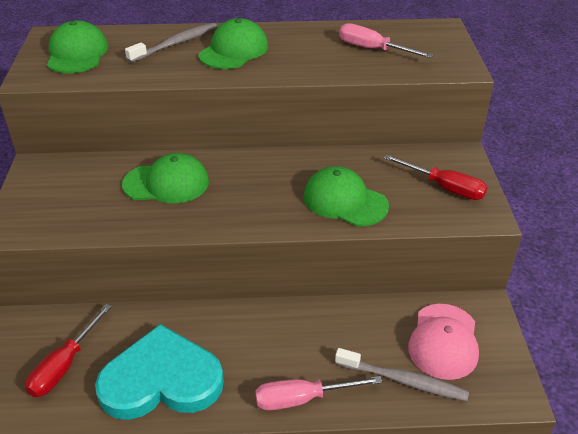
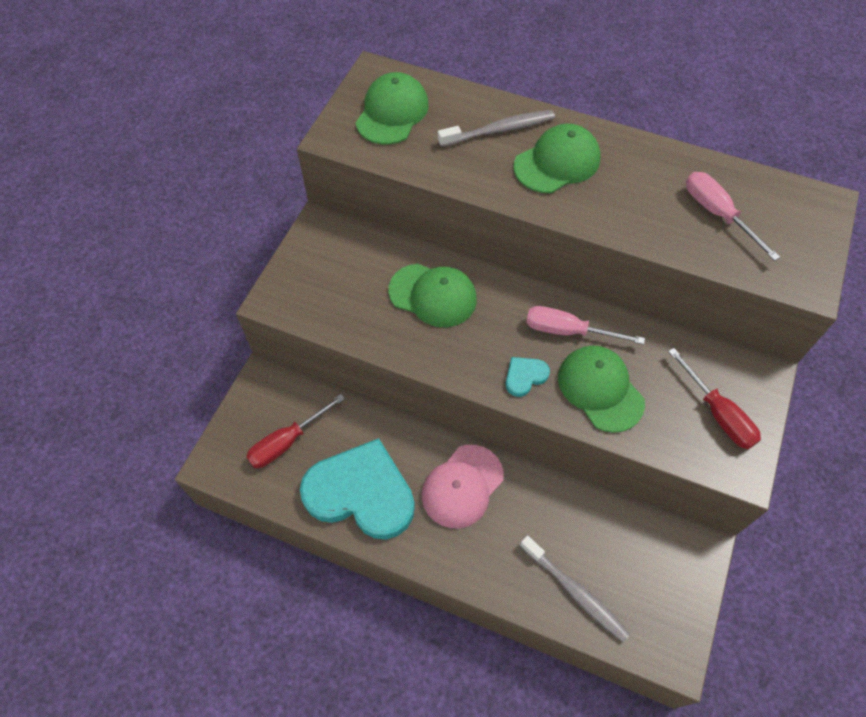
camera: 25 degrees right, 20 degrees up
pink screwdriver [255,376,382,411] -> pink screwdriver moved to [526,306,645,345]
pink cap [408,304,479,380] -> pink cap moved to [422,445,504,528]
none -> turquoise heart [506,357,550,397]

